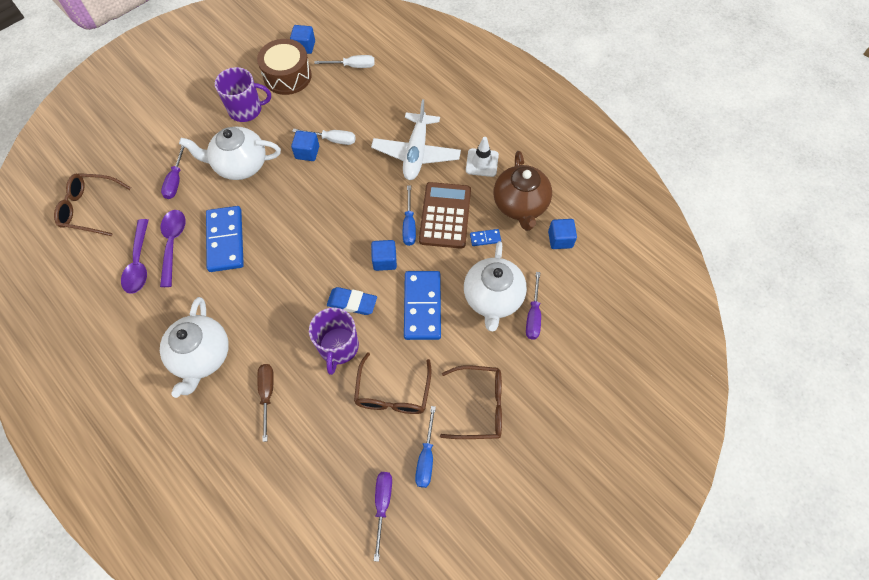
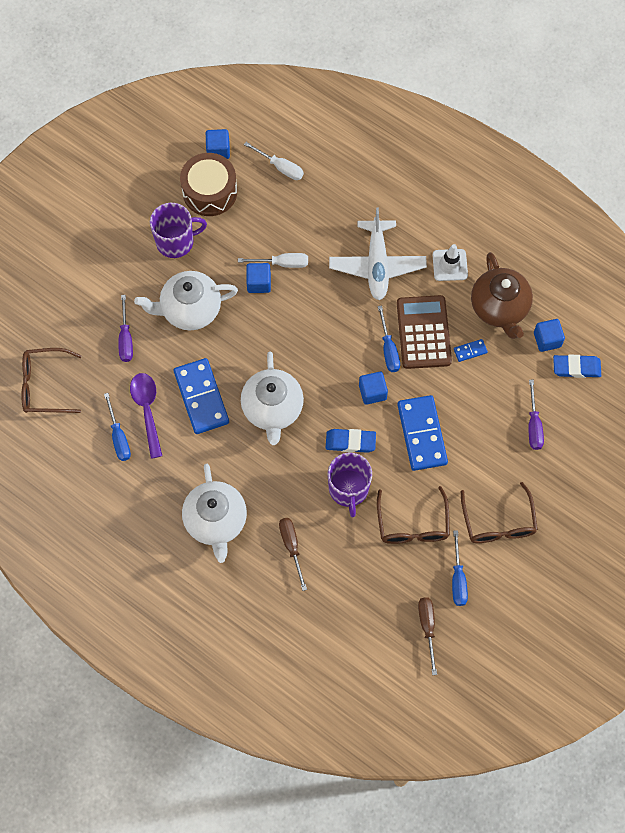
camera: 10 degrees left, 5 degrees up
purple spoon [121,219,149,294] -> blue screwdriver [104,393,131,461]
white screwdriver [314,55,375,68] -> white screwdriver turned 45 degrees clockwise [244,142,304,180]
purple screwdriver [374,472,392,562] -> brown screwdriver [418,597,437,675]
brown glasses [440,366,502,439] -> brown glasses turned 90 degrees clockwise [461,482,538,543]
white teapot [464,241,527,331] -> white teapot moved to [241,352,304,445]
none -> blue eraser [553,355,601,378]

